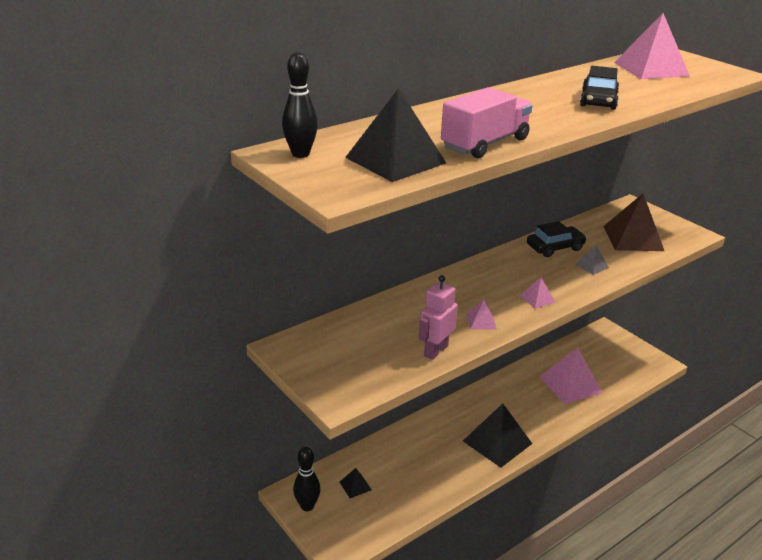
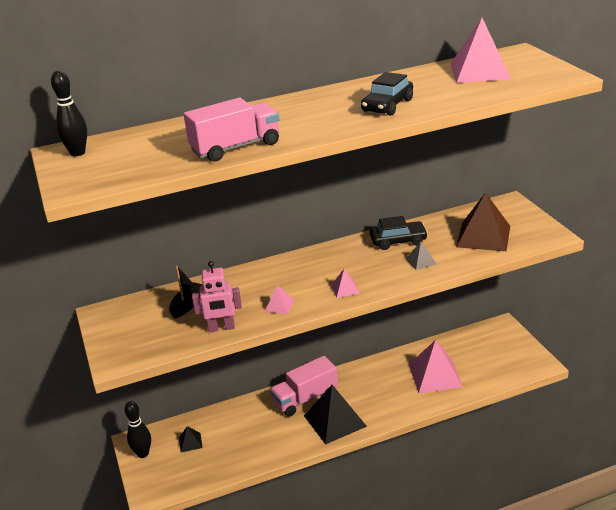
camera: 20 degrees right, 0 degrees up
black pyramid [345,88,446,182] -> none
pink robot [419,275,458,360] -> pink robot turned 150 degrees counterclockwise [192,261,242,332]
none -> black boat [169,266,203,318]
none -> pink truck [270,356,338,417]

